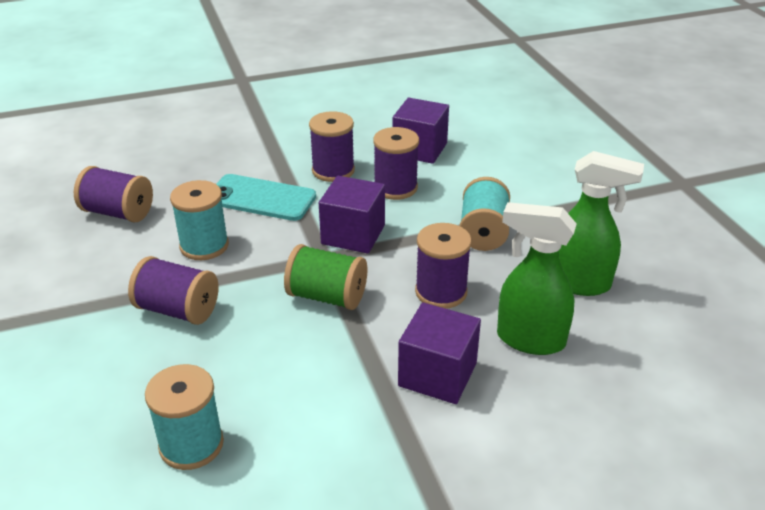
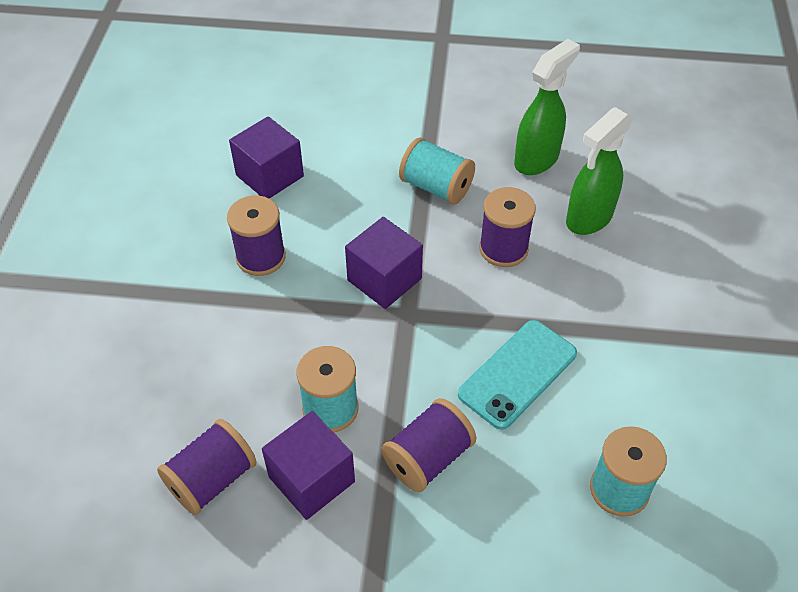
camera: 65 degrees left, 15 degrees up
turquoise phone [216,174,316,221] -> turquoise phone moved to [458,320,577,430]
green spool [284,244,367,310] -> none
purple spool [373,127,419,200] -> none
purple cube [398,302,481,404] -> purple cube moved to [262,411,355,520]

